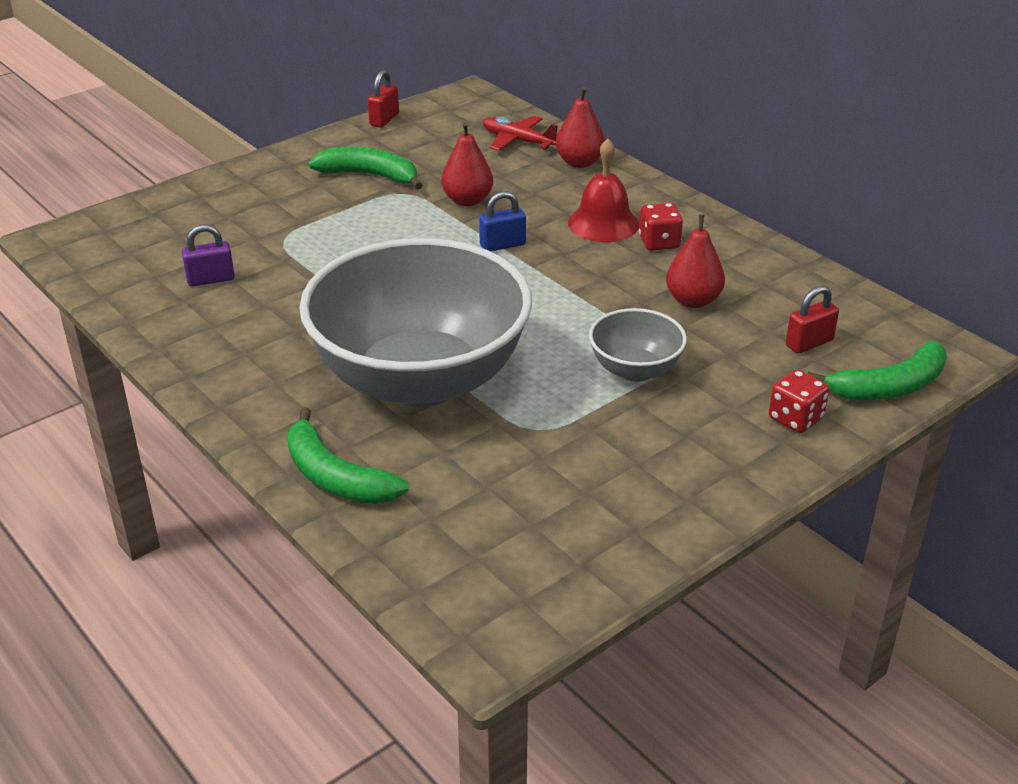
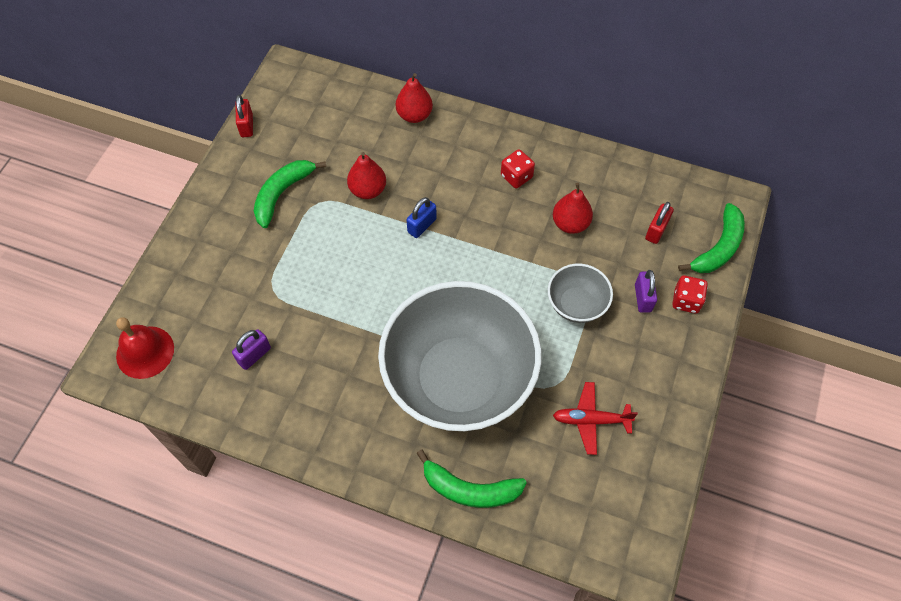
camera: 30 degrees left, 25 degrees up
green banana [308,147,422,190] -> green banana turned 45 degrees counterclockwise [254,160,326,228]
red plane [483,116,558,151] -> red plane moved to [553,382,638,455]
red bell [568,139,639,242] -> red bell moved to [116,317,174,379]
none -> purple padlock [635,270,657,313]

